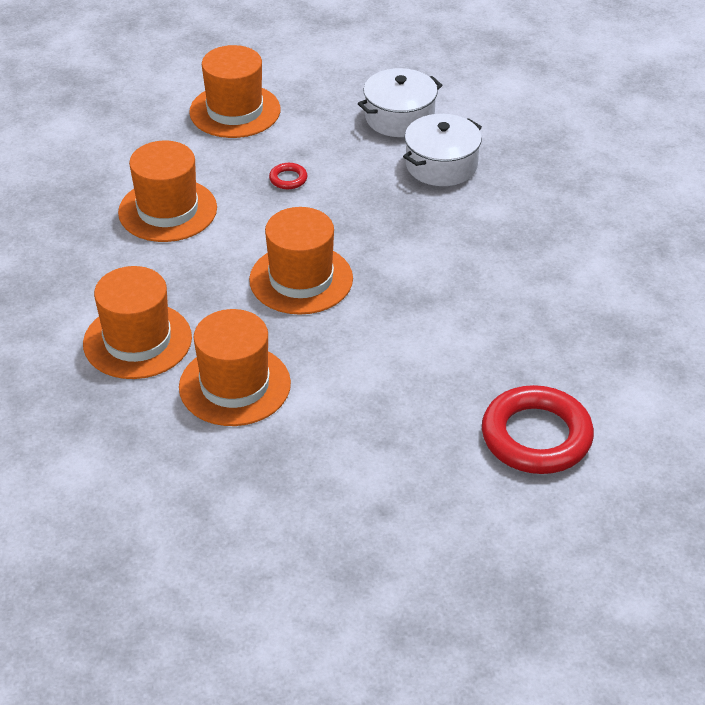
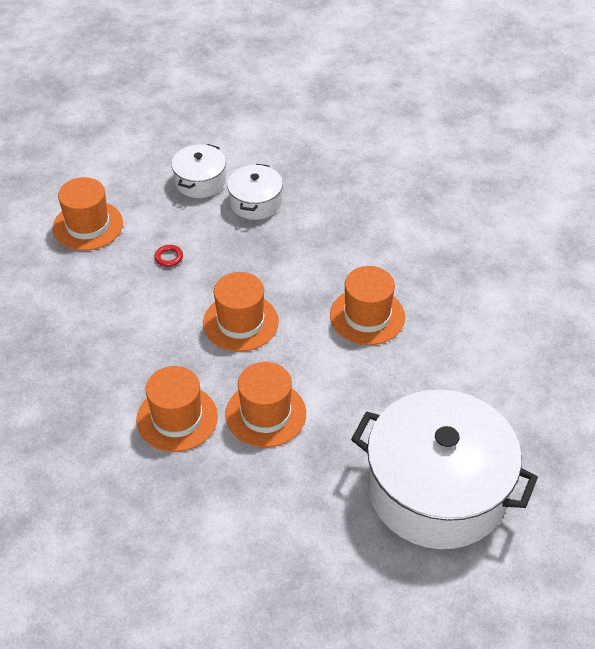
camera: 35 degrees left, 5 degrees up
orange hat [118,141,217,242] -> orange hat moved to [330,266,405,345]
red ring [482,385,594,474] -> none
none -> white pot [351,390,538,549]

